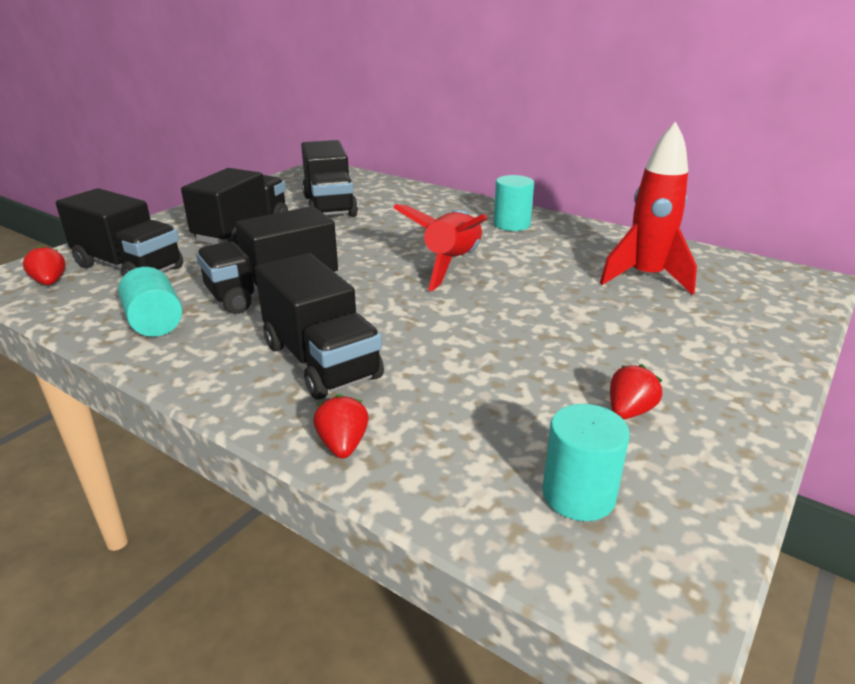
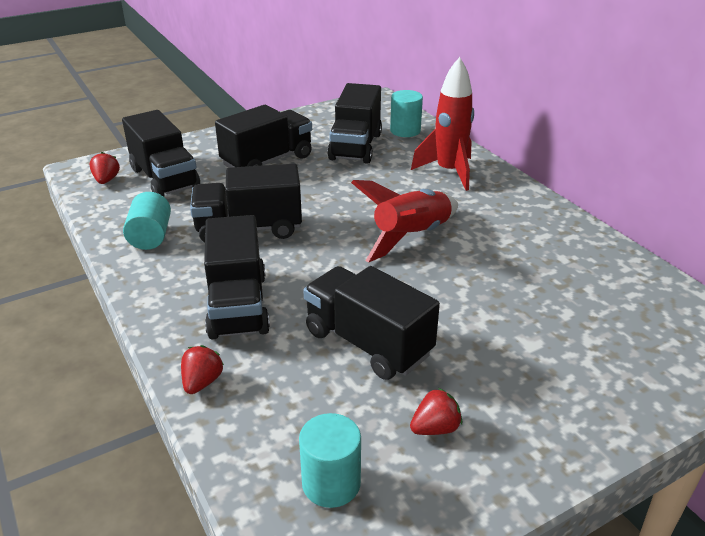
camera: 25 degrees right, 5 degrees up
turquoise cylinder [494,175,534,231] -> turquoise cylinder moved to [390,90,423,137]
red rocket [600,121,697,295] -> red rocket moved to [411,57,474,191]
none -> black truck [303,266,440,380]

